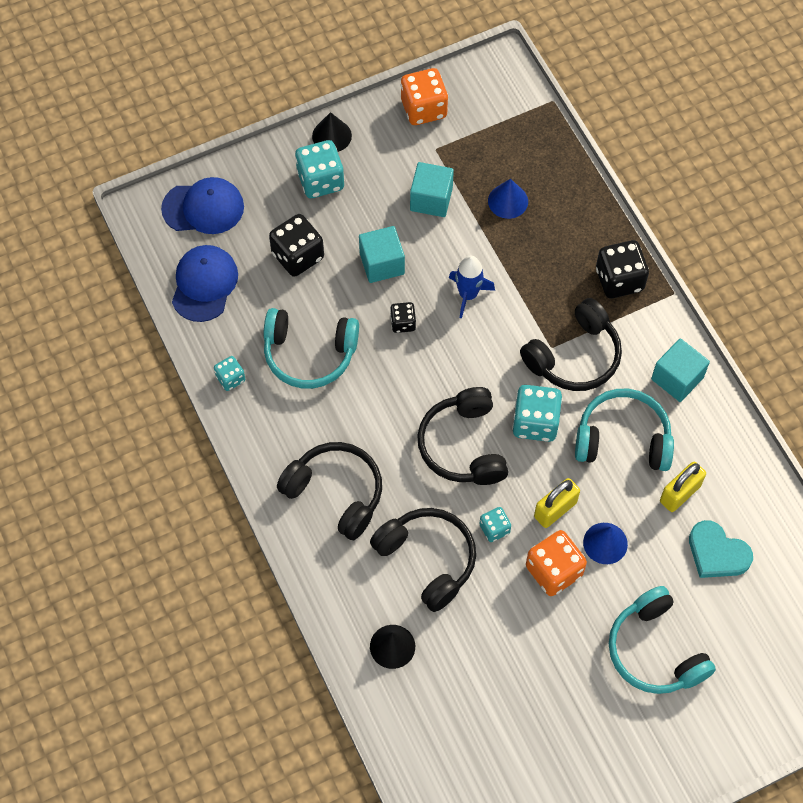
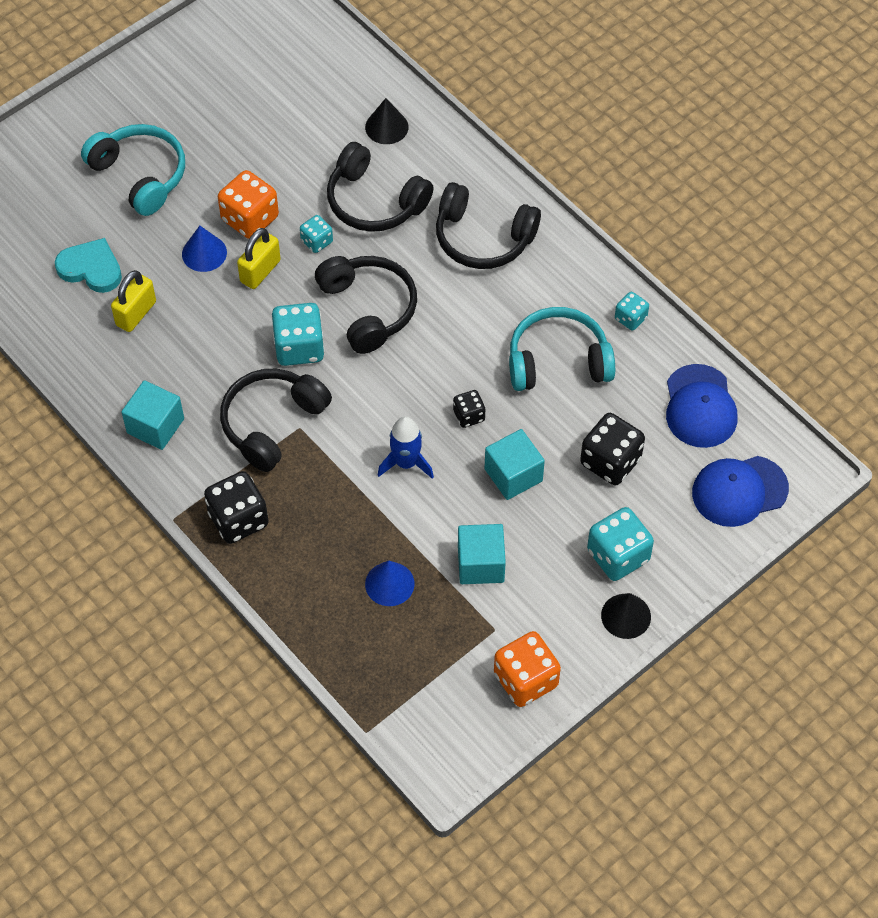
camera: 165 degrees right, 5 degrees down
turquoise headphones [575,389,674,471] -> none

